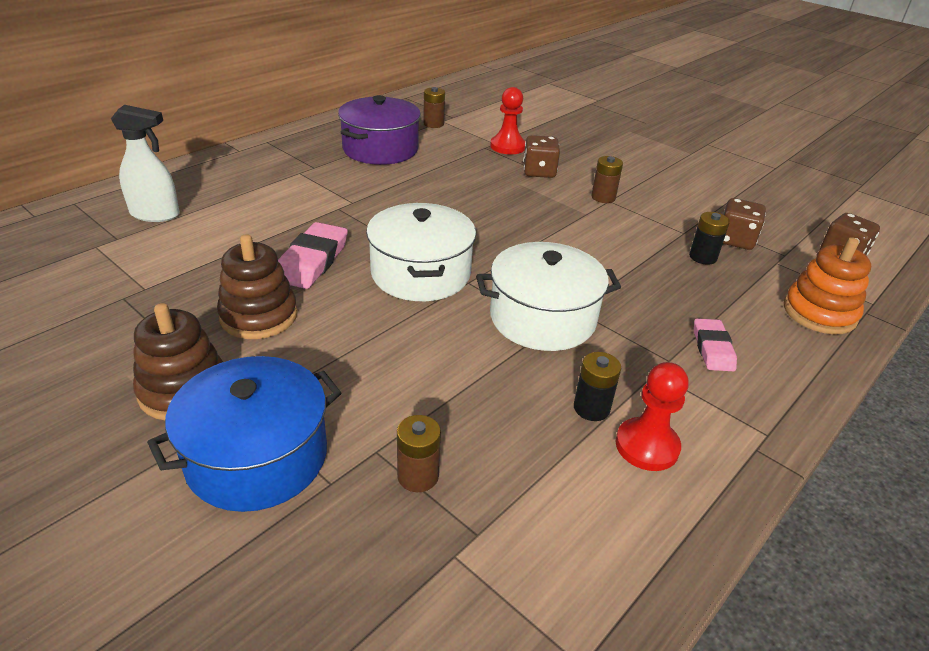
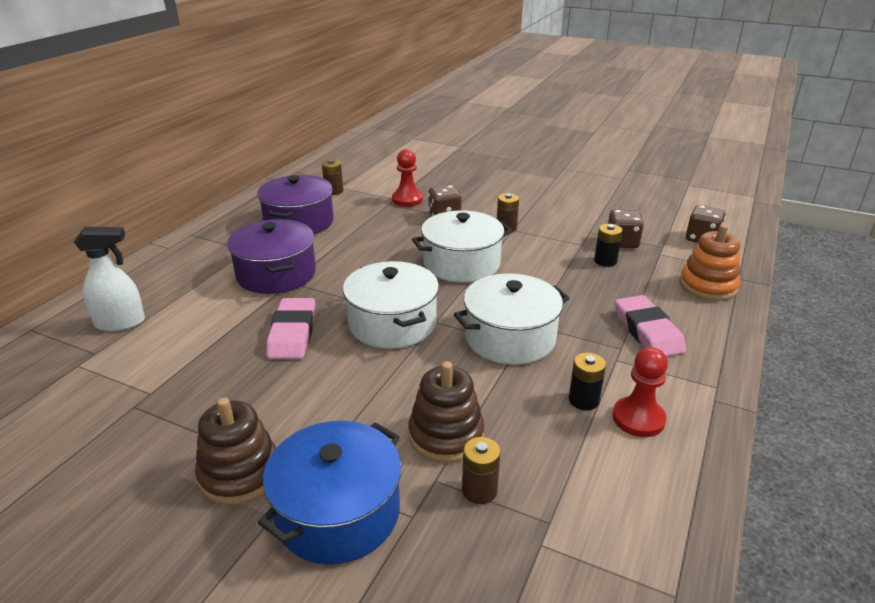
camera: 15 degrees left, 5 degrees down
brown stacking toy [217,234,298,339] -> brown stacking toy moved to [409,361,484,463]
pink eraser [694,318,737,371] -> pink eraser [615,295,686,357], size x1.55
none -> purple pot [227,219,316,294]
none -> white pot [412,210,512,282]

